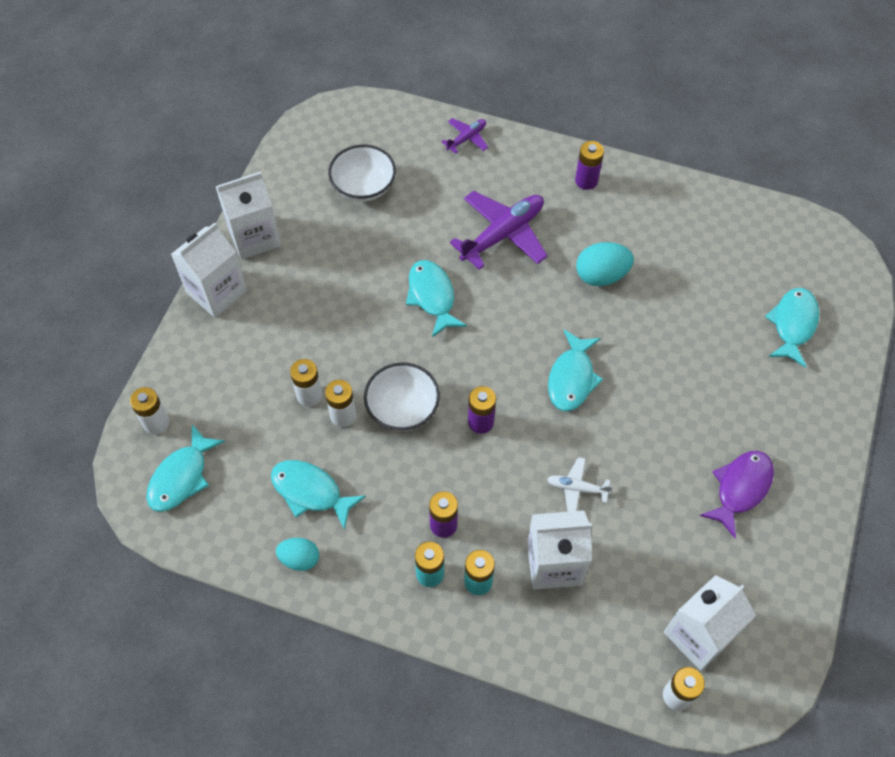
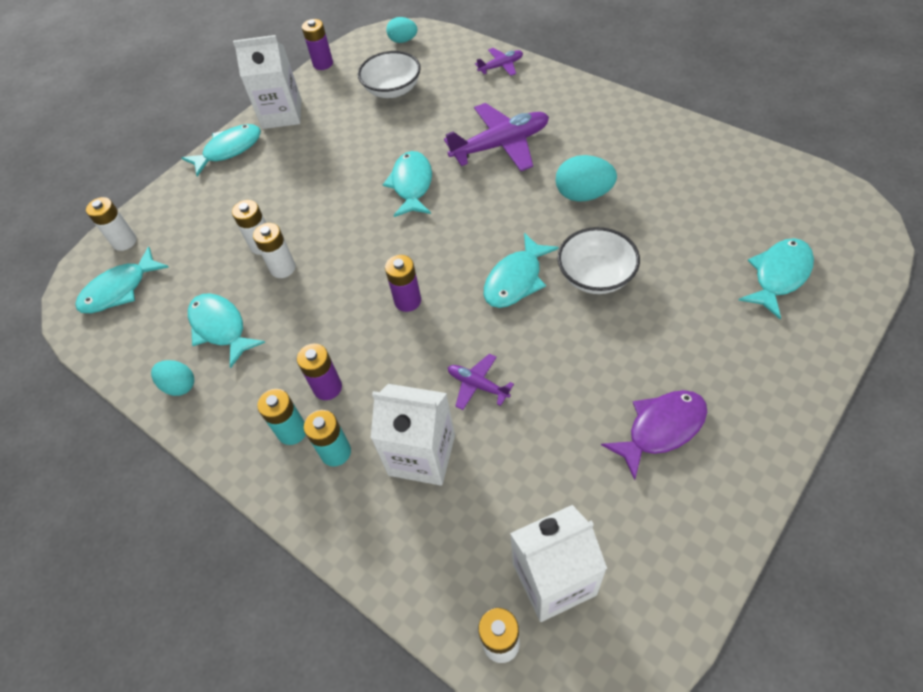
camera: 25 degrees right, 5 degrees down
white carton [171,222,247,318] -> turquoise fish [182,124,261,177]
white bowl [364,362,440,431] -> white bowl moved to [558,227,640,294]
white plane [547,457,613,512] -> purple plane [448,354,514,410]
purple battery [575,141,604,190] -> purple battery moved to [302,19,333,70]
none -> turquoise egg [386,17,417,43]

